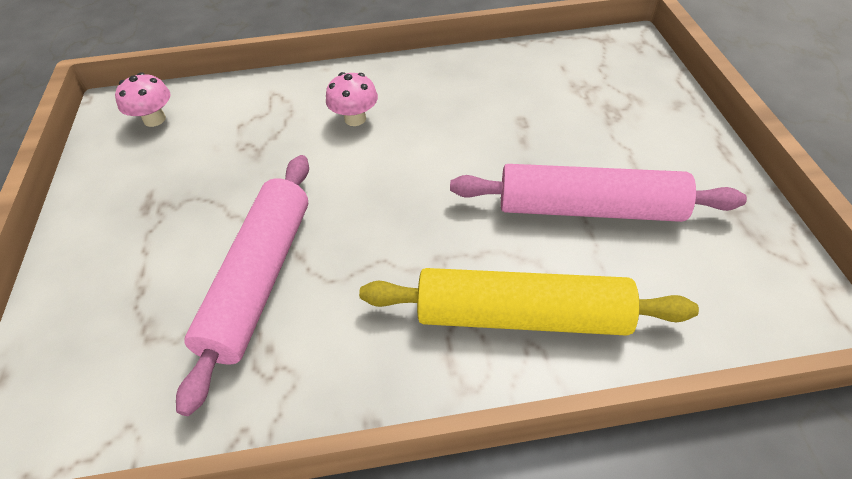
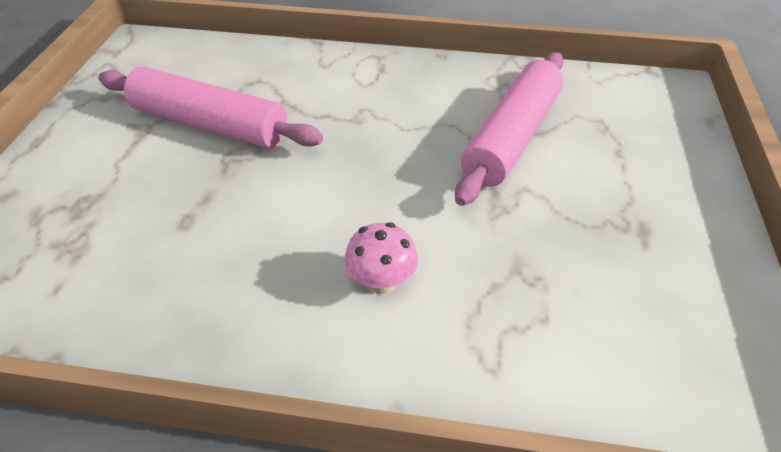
camera: 165 degrees left, 5 degrees down
pink mushroom [115,72,170,127] -> none
yellow rolling pin [359,268,699,336] -> none

